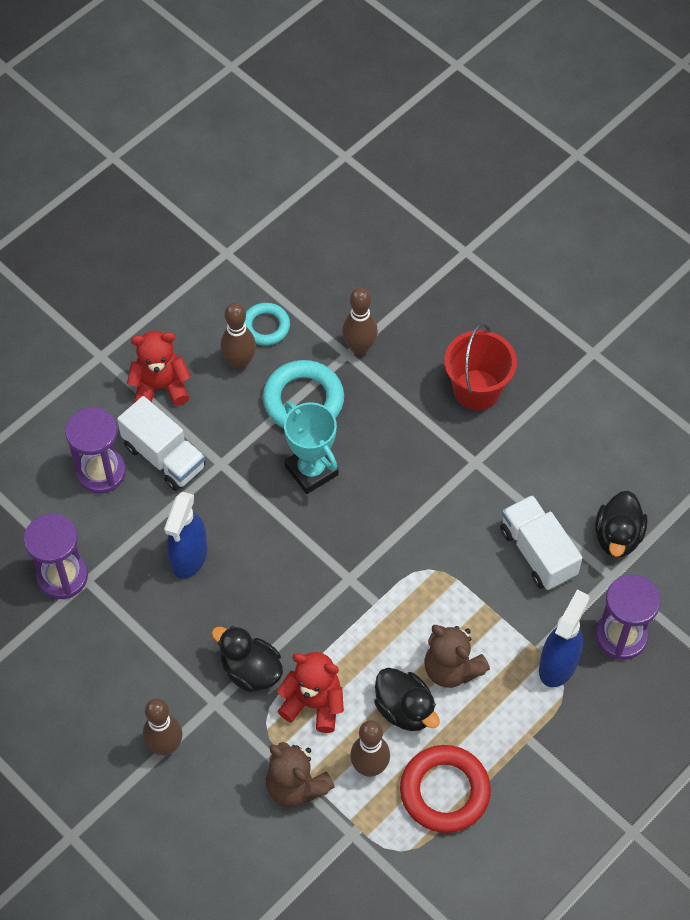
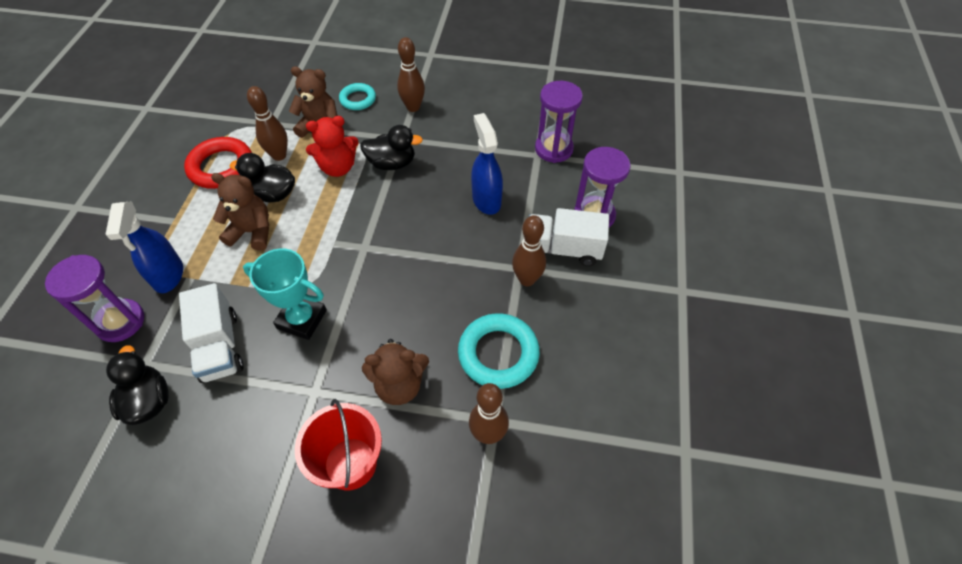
camera: 145 degrees right, 5 degrees down
red teddy bear [127,331,191,406] -> none
brown bowling pin [220,302,256,370] -> brown bowling pin moved to [512,215,546,286]
turquoise ring [244,303,290,346] -> turquoise ring moved to [339,83,376,110]
turquoise trophy [284,401,339,494] -> turquoise trophy moved to [243,249,327,340]
white truck [500,495,582,590] -> white truck turned 45 degrees clockwise [179,283,244,383]
none -> brown teddy bear [362,339,429,405]

